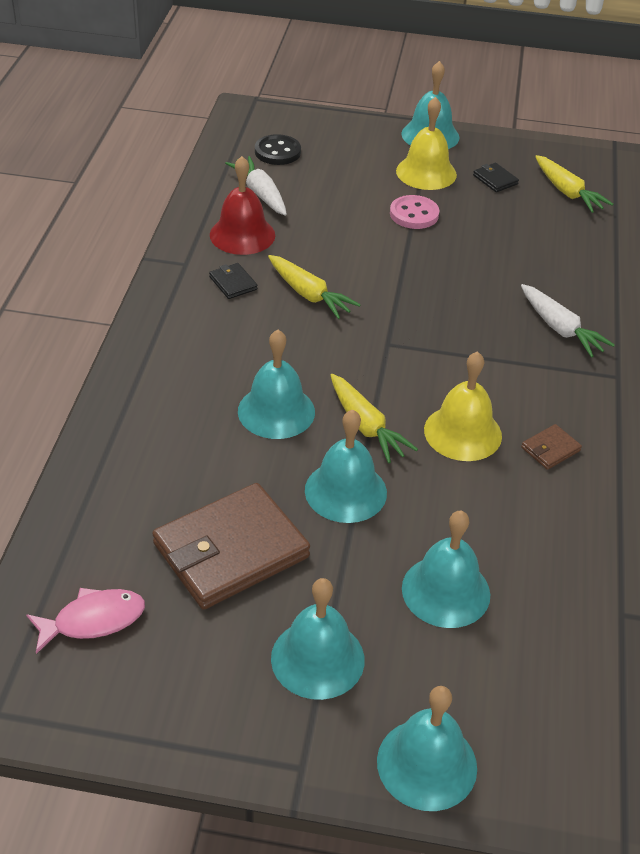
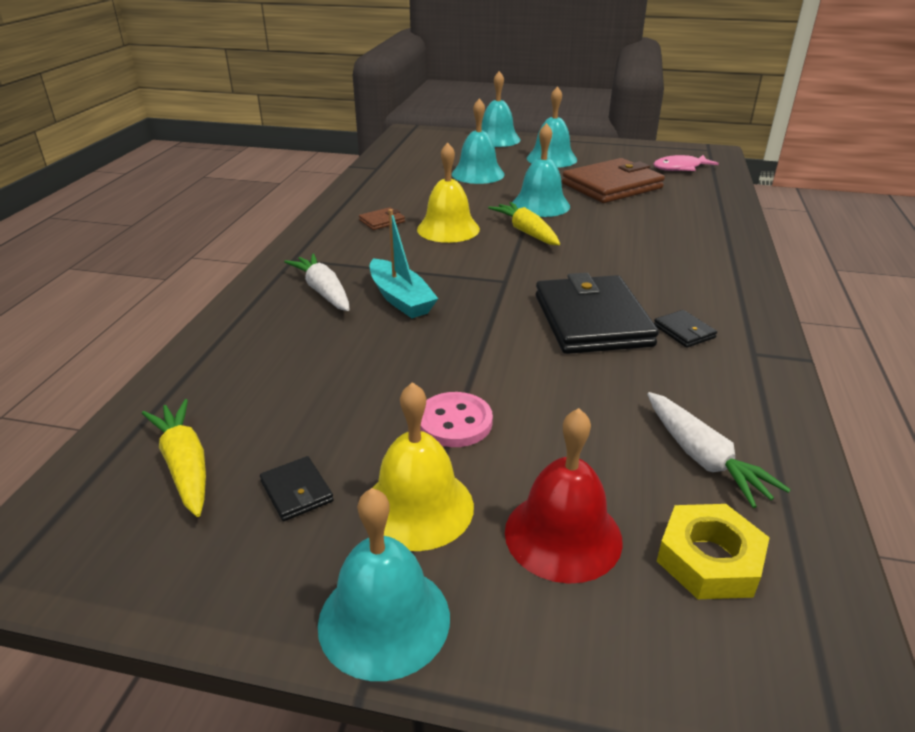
camera: 175 degrees left, 10 degrees down
red bell [210,156,275,255] -> red bell moved to [505,408,623,584]
turquoise bell [238,330,315,439] -> none
black button [255,134,301,165] -> yellow nut [657,504,770,599]
yellow carrot [268,255,361,319] -> black wallet [536,273,659,354]
none -> turquoise boat [370,209,438,318]

